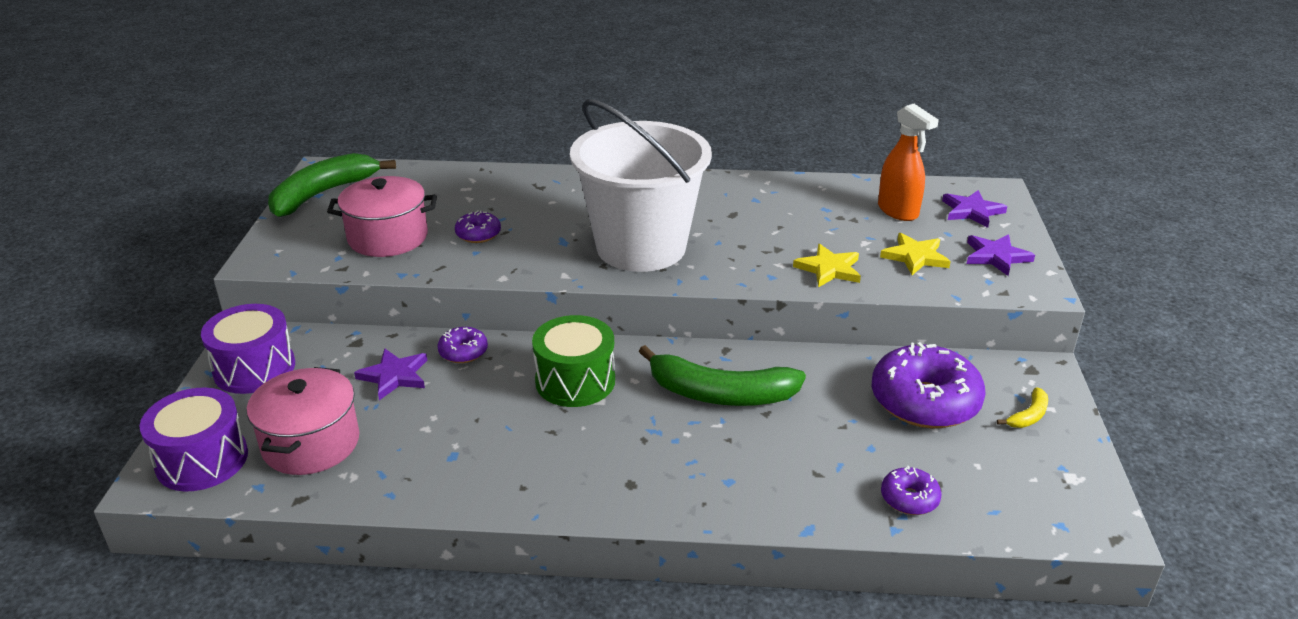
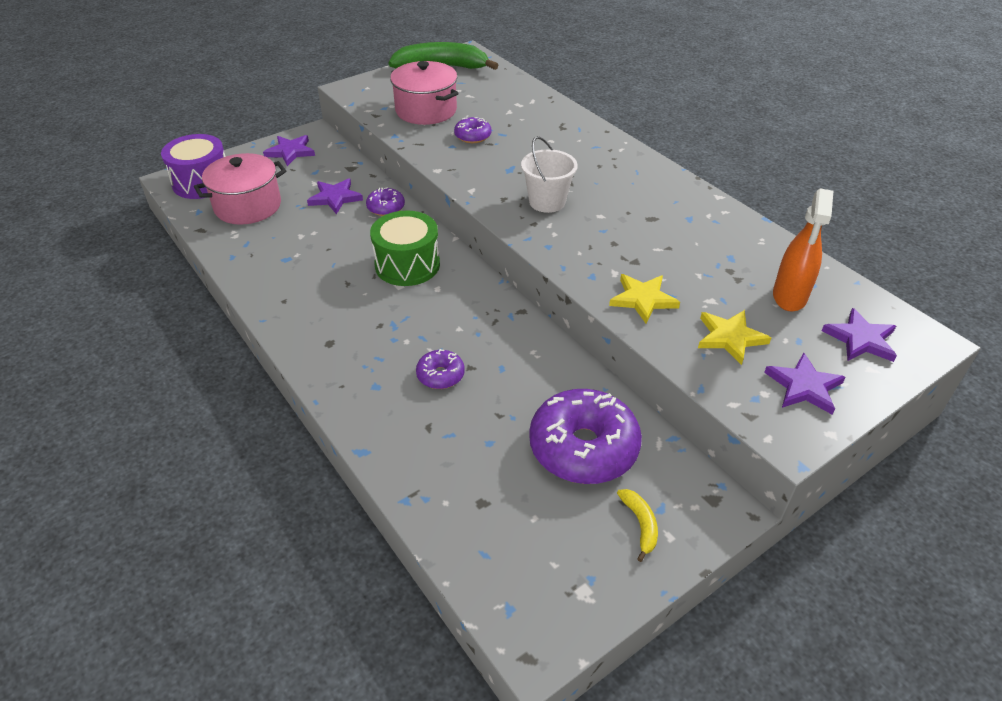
camera: 50 degrees right, 10 degrees up
purple drum [201,304,295,394] -> purple star [263,135,315,166]
white bucket [570,99,712,272] -> white bucket [521,136,578,213], size x0.46
green banana [639,345,806,406] -> none
purple donut [881,466,942,515] -> purple donut moved to [416,349,465,389]
yellow banana [997,387,1048,428] -> yellow banana turned 105 degrees counterclockwise [617,489,658,562]

